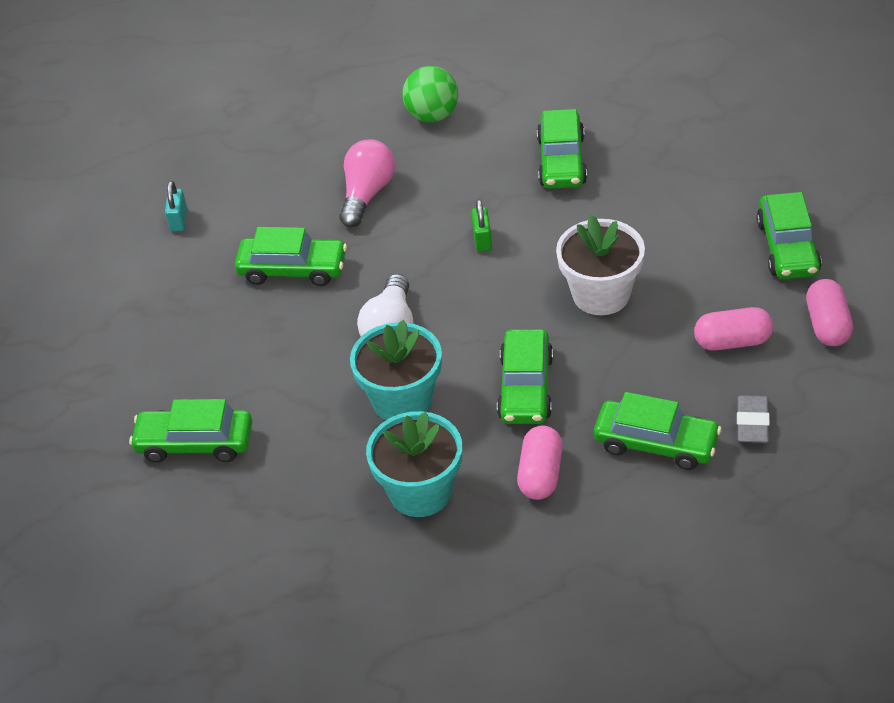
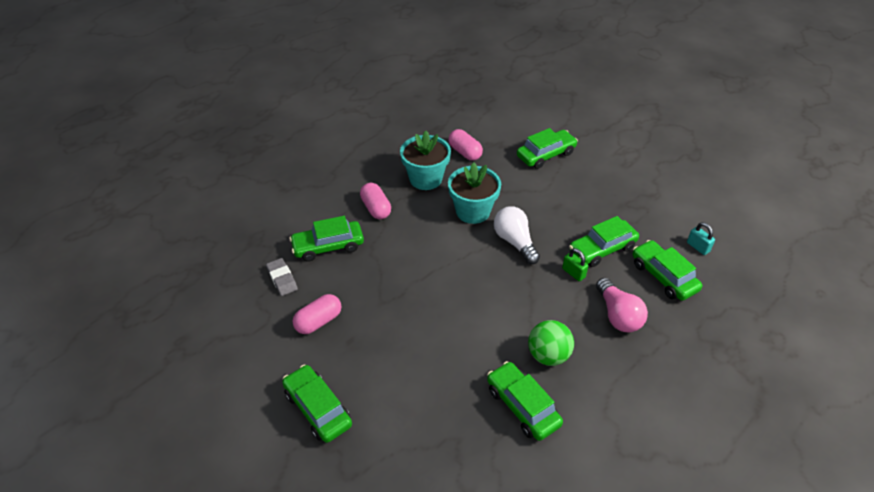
camera: 140 degrees right, 0 degrees up
green ball [402,66,458,122] -> green ball moved to [528,320,574,366]
green padlock [471,199,492,252] -> green padlock moved to [562,248,588,281]
green car [497,329,553,424] -> green car moved to [632,240,702,301]
white flower pot [556,215,645,315] -> none
pink capsule [806,279,853,346] -> pink capsule moved to [448,129,483,161]

